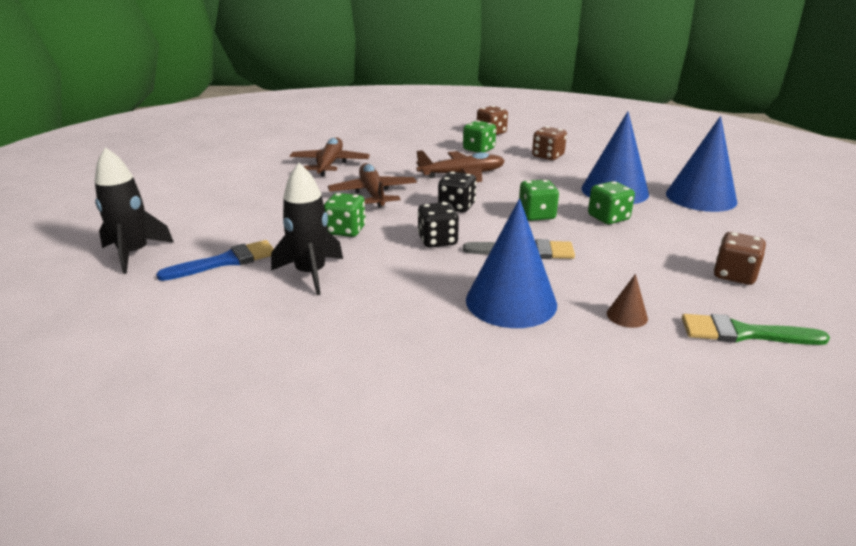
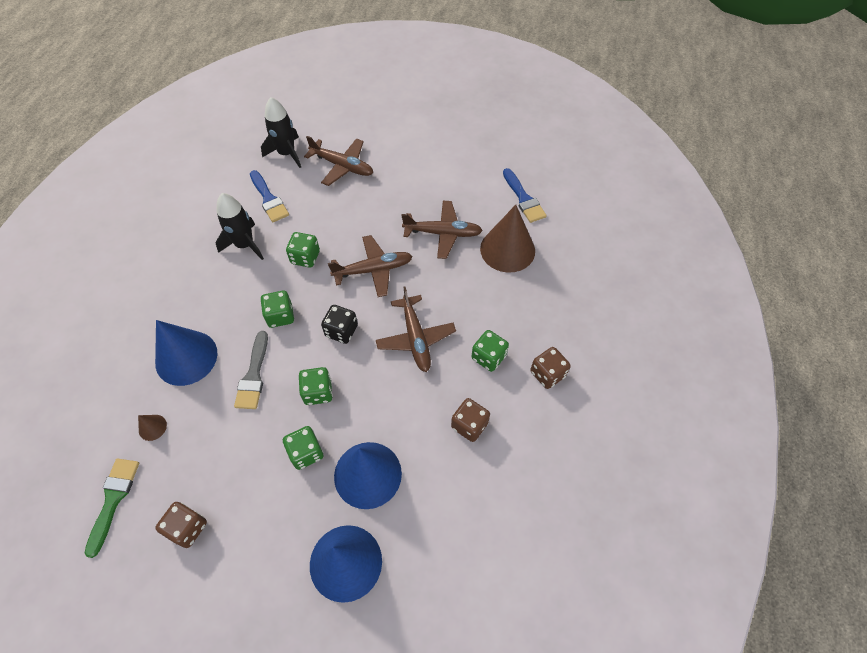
camera: 90 degrees right, 30 degrees up
black dice [418,202,459,248] -> green dice [260,291,294,328]
none -> brown plane [304,136,373,186]
none -> brown cone [480,205,535,273]
none -> blue brush [503,168,547,223]

